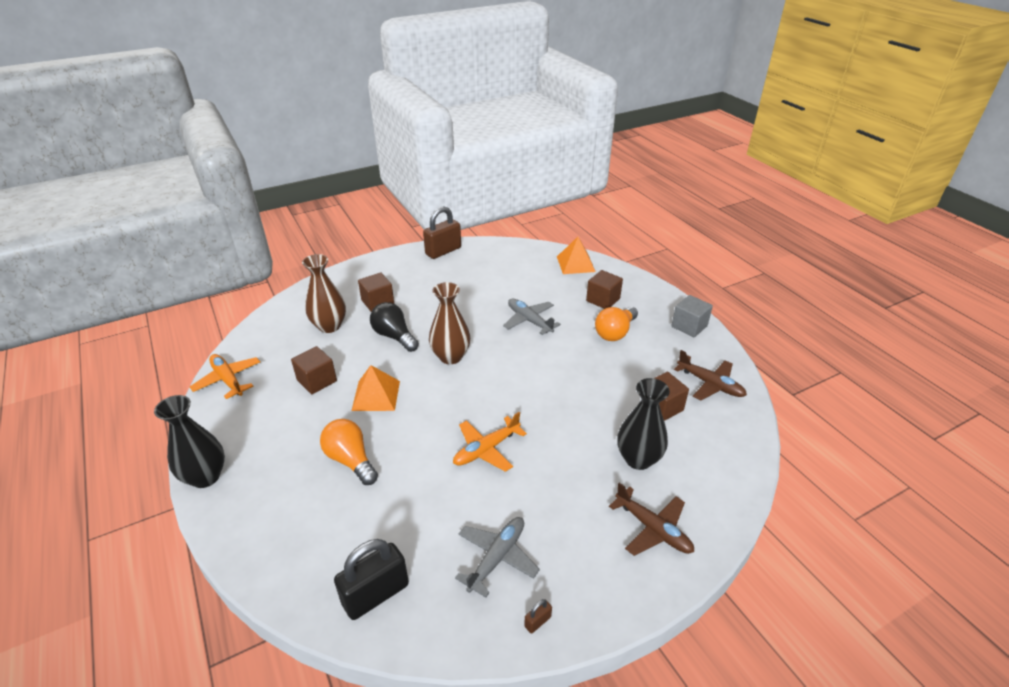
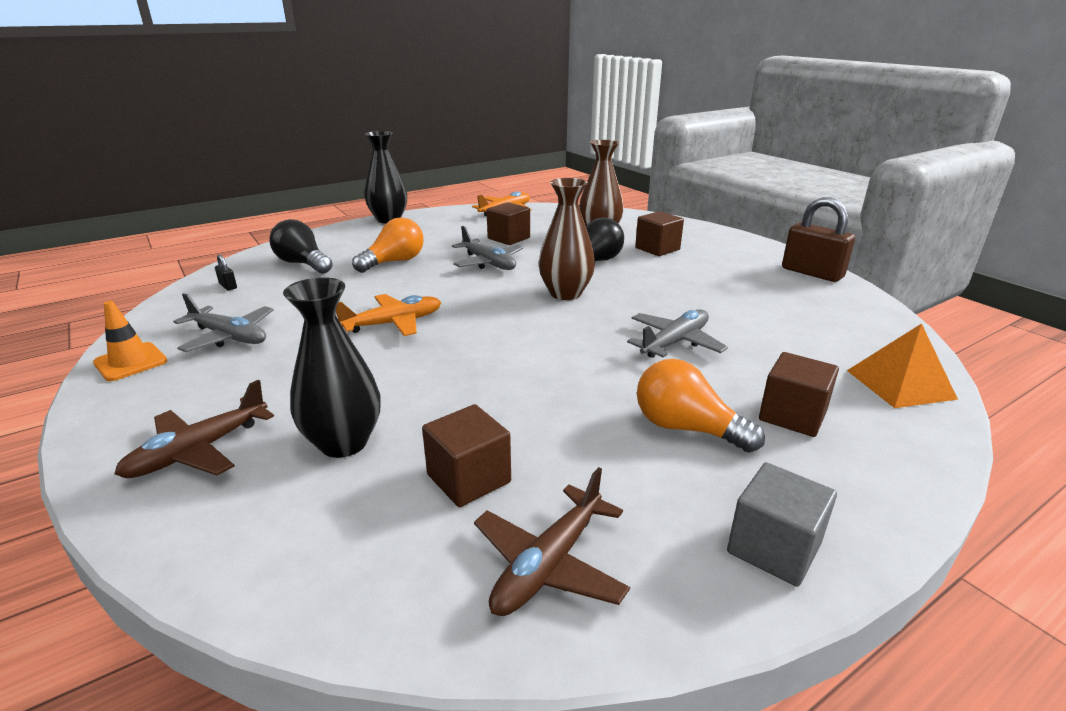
camera: 85 degrees right, 10 degrees down
black padlock [334,539,409,620] -> black padlock [215,254,237,290], size x0.42
orange pyramid [351,365,400,411] -> grey plane [452,226,523,270]
orange plane [453,412,527,472] -> orange plane turned 105 degrees clockwise [336,294,441,336]
brown padlock [524,599,552,634] -> orange traffic cone [93,301,167,381]
none -> black light bulb [269,219,332,274]

